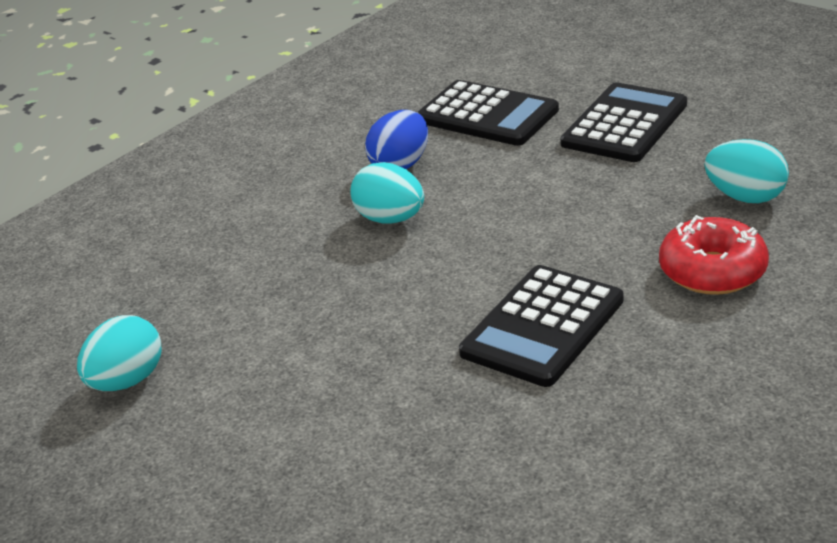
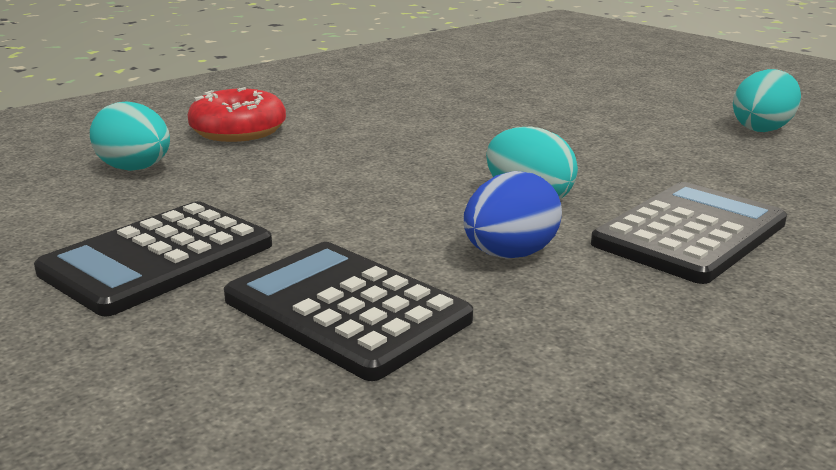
camera: 175 degrees left, 10 degrees down
black calculator [459,265,624,387] -> black calculator moved to [591,182,787,284]

